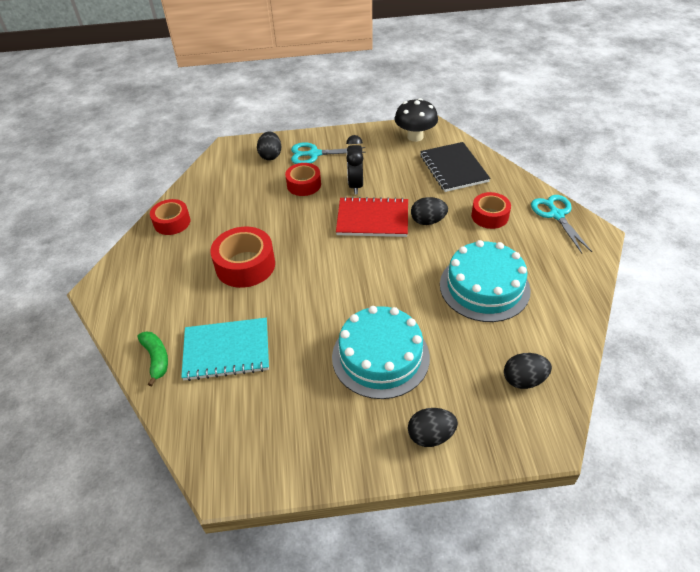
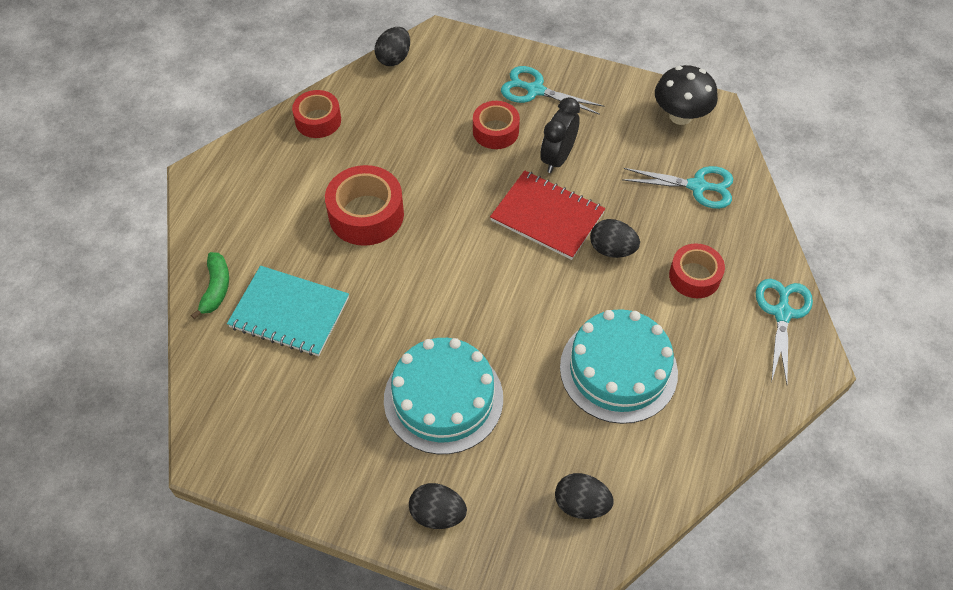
camera: 25 degrees right, 10 degrees up
black egg [257,132,282,160] -> black egg moved to [375,27,410,66]
black notebook [420,142,491,192] -> turquoise scissors [622,166,733,209]

